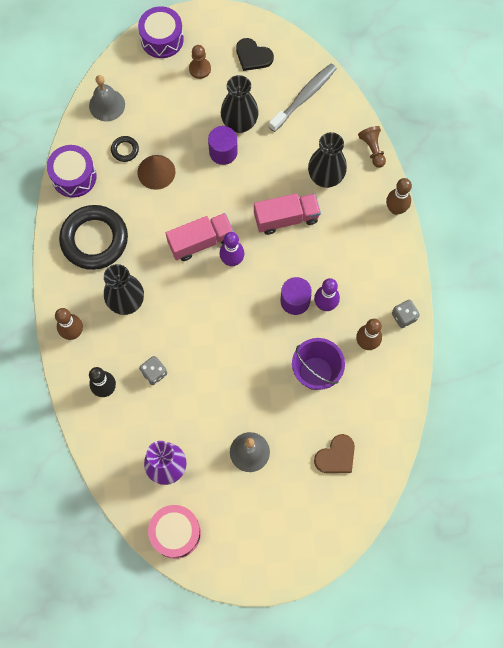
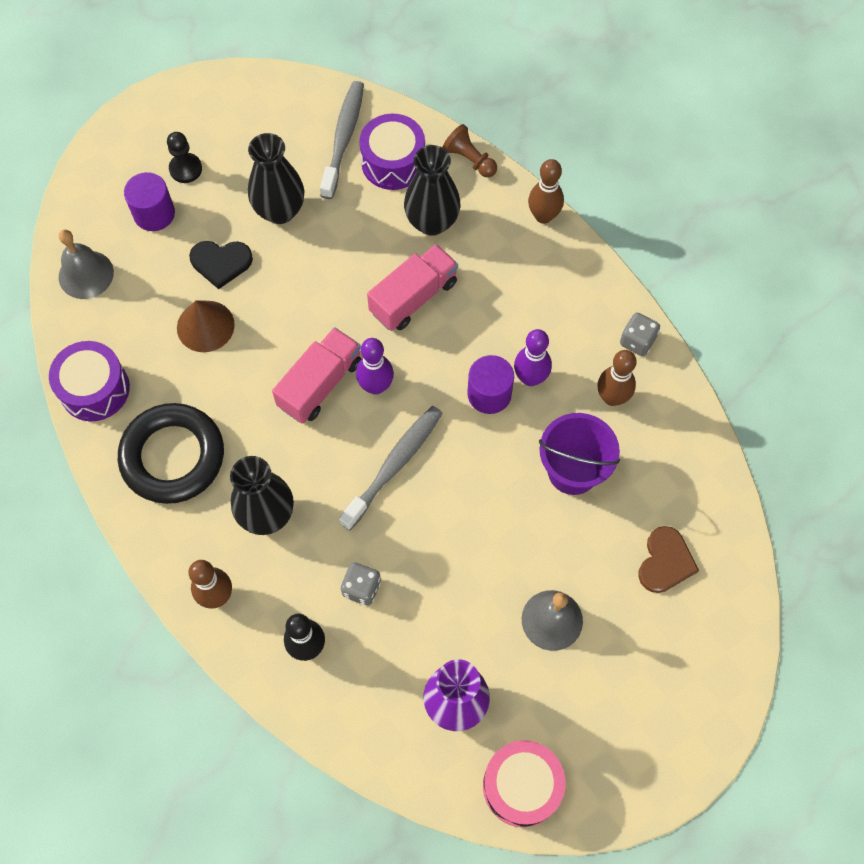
camera: 30 degrees left, 5 degrees down
black ring [111,136,139,162] -> none
purple drum [138,6,184,58] -> purple drum moved to [359,114,425,190]
brown pawn [189,45,211,79] -> black pawn [167,132,202,183]
purple cylinder [208,126,238,165] -> purple cylinder moved to [124,172,175,231]
black heart [236,38,274,71] -> black heart moved to [189,241,253,289]
none -> grey toothbrush [339,406,443,530]

